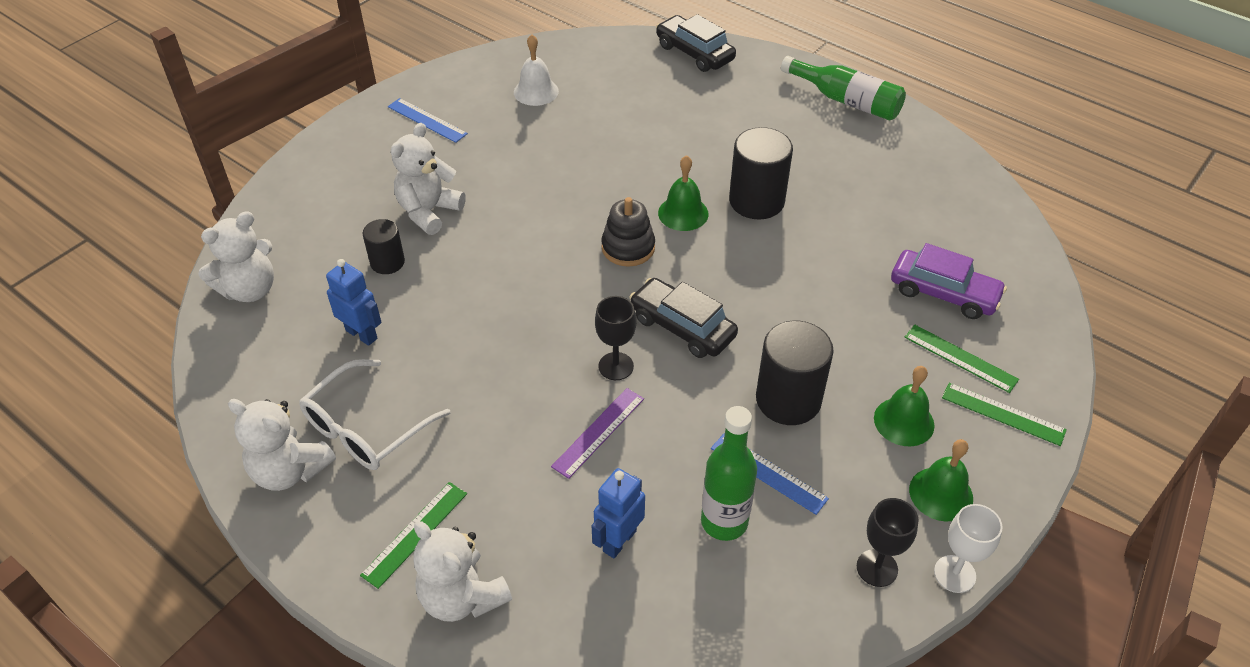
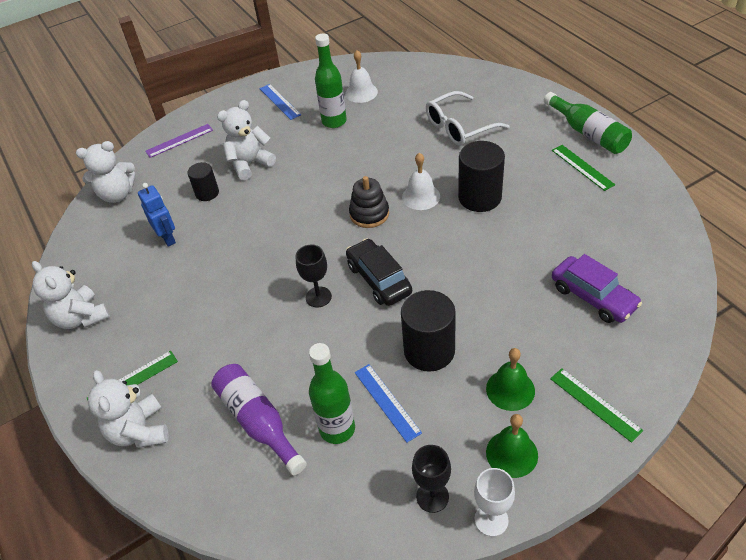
camera: 25 degrees right, 0 degrees up
white glasses [299,359,450,470] -> white glasses moved to [426,91,510,146]
purple ruler [551,388,644,479] -> purple ruler moved to [145,124,213,158]
blue robot [592,468,645,558] -> purple bottle [211,364,307,475]
black car [656,14,736,72] -> none
green bell [658,155,709,231] -> white bell [402,153,440,210]
green ruler [905,325,1019,393] -> green ruler moved to [552,145,615,191]
none -> green bottle [315,34,347,128]

